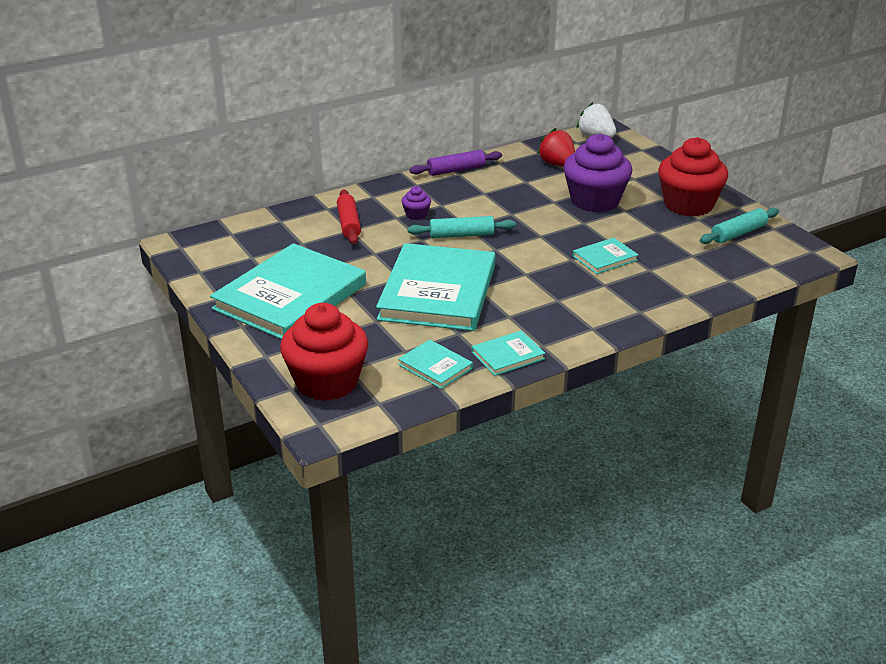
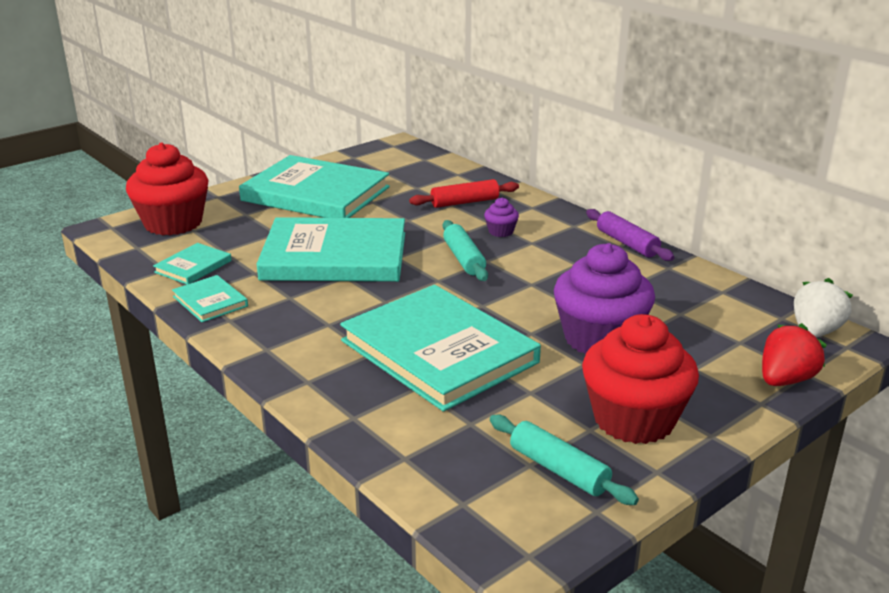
camera: 80 degrees right, 5 degrees down
red strawberry [537,128,575,167] -> red strawberry moved to [762,323,827,386]
turquoise book [573,238,638,274] -> turquoise book [340,285,541,412], size x2.28

